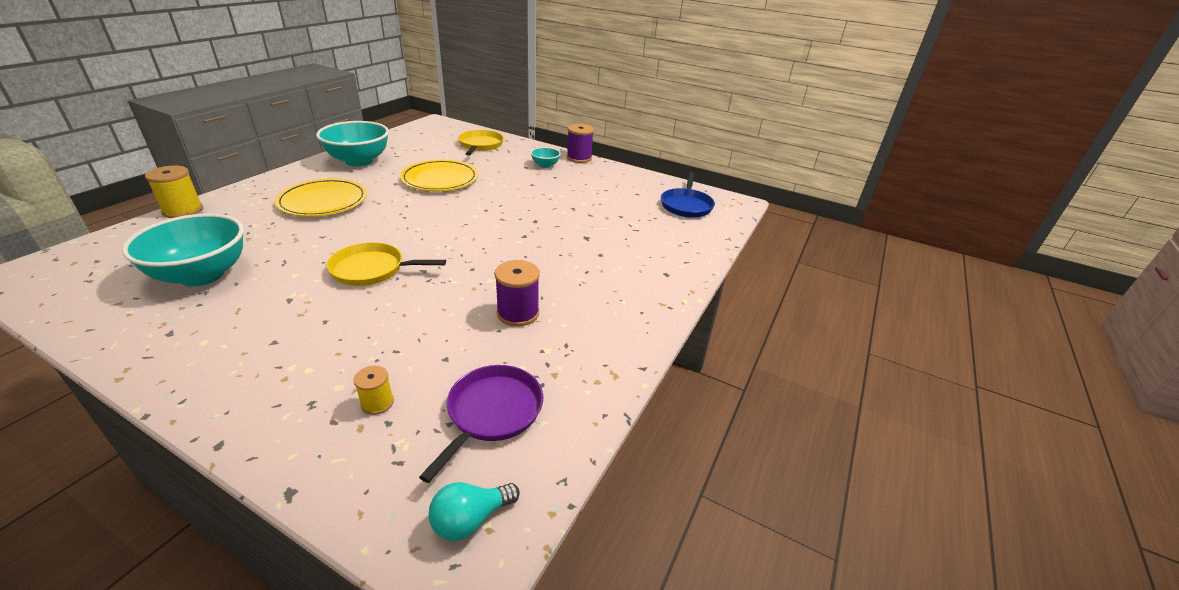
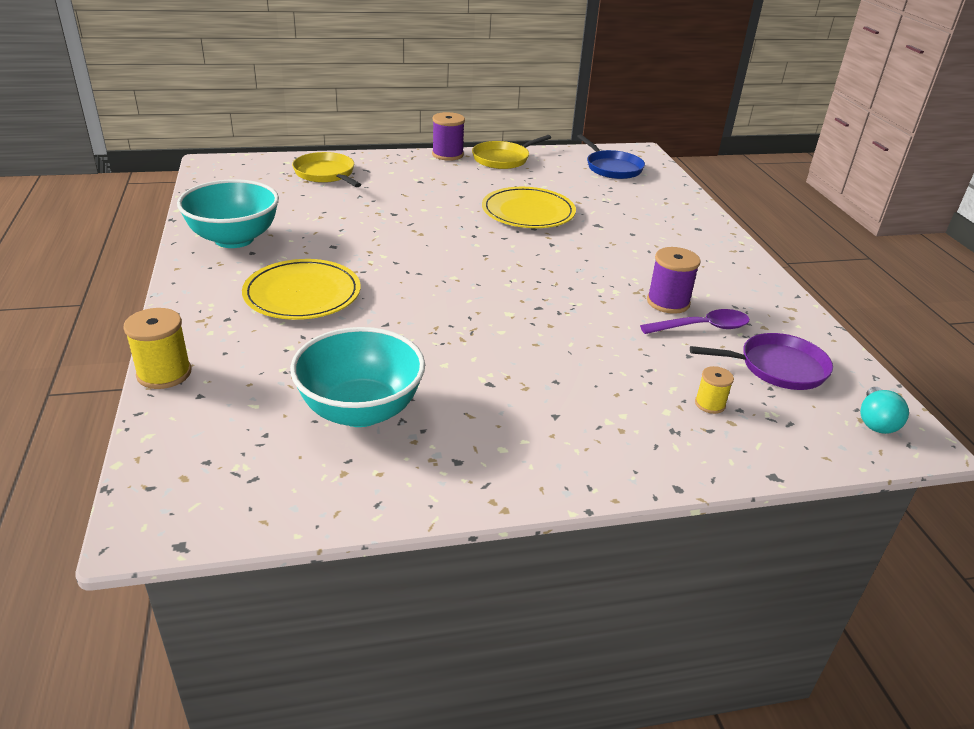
camera: 40 degrees left, 0 degrees up
yellow pan [327,242,446,286] -> yellow pan moved to [472,135,551,169]
yellow plate [400,160,478,191] -> yellow plate moved to [482,187,576,228]
purple pan [419,365,543,483] -> purple pan turned 105 degrees clockwise [690,333,833,390]
turquoise bowl [531,147,561,168] -> none
none -> purple spoon [640,309,750,334]

